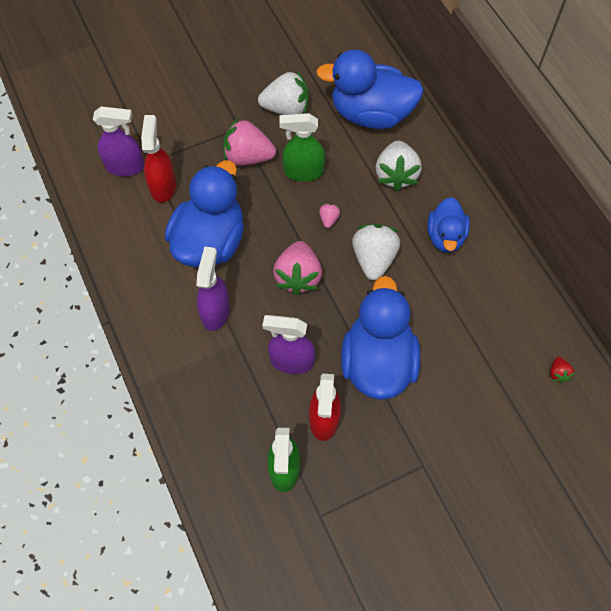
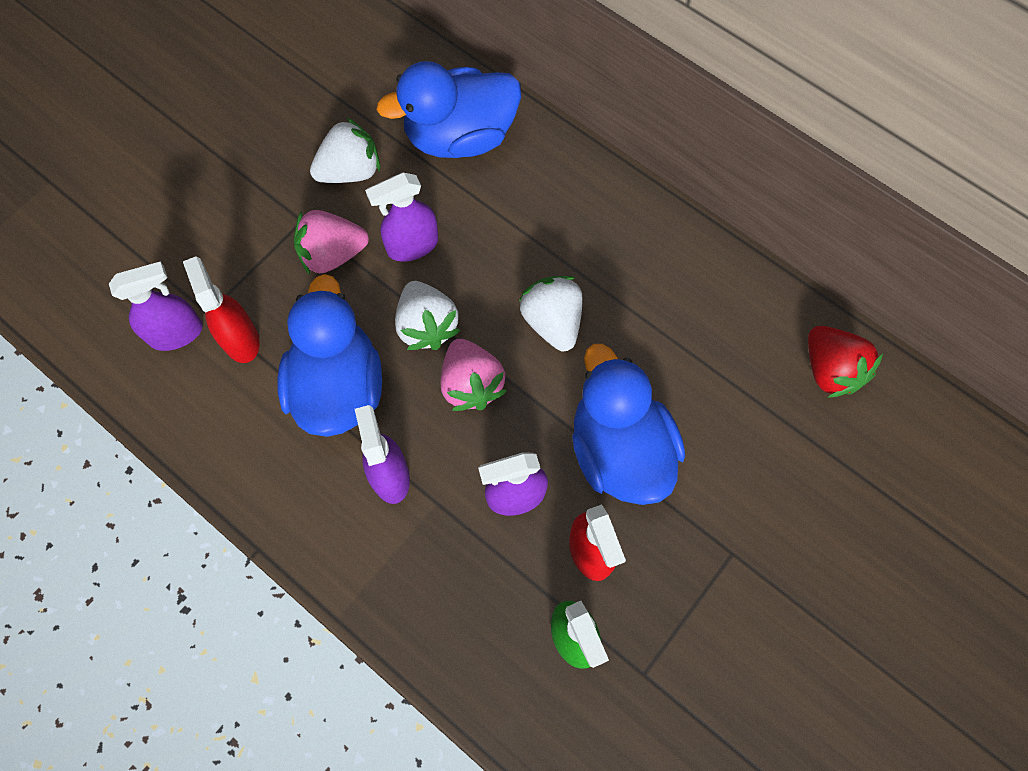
camera: 25 degrees left, 5 degrees up
green spray bottle [279,113,325,182] -> purple spray bottle [365,172,438,262]
pink strawberry [319,203,340,228] -> none
white strawberry [376,141,422,191] -> white strawberry moved to [395,281,461,350]
blue duck [427,197,470,253] -> none
red strawberry [550,357,575,383] -> red strawberry [808,326,883,398], size x2.19

